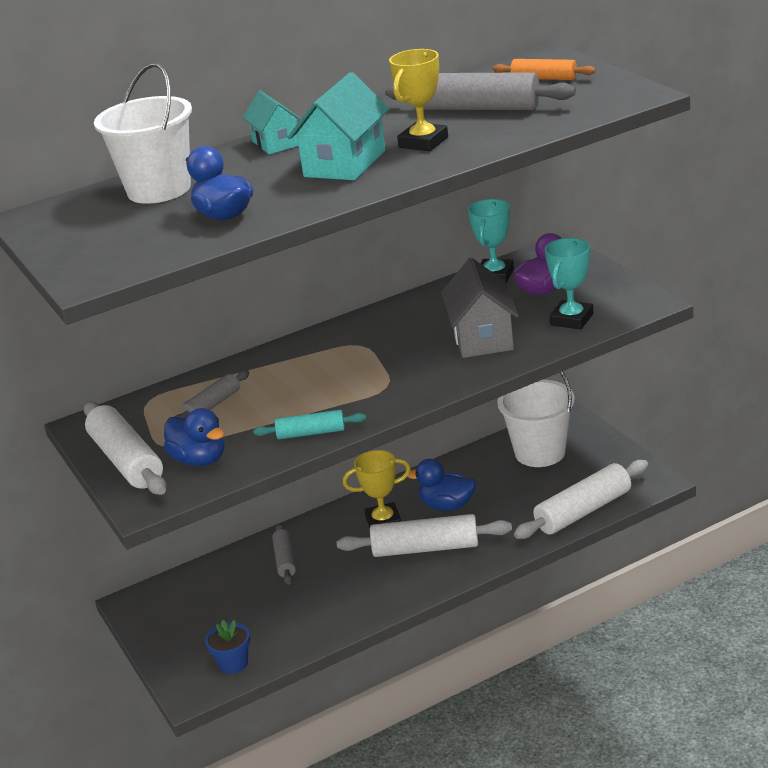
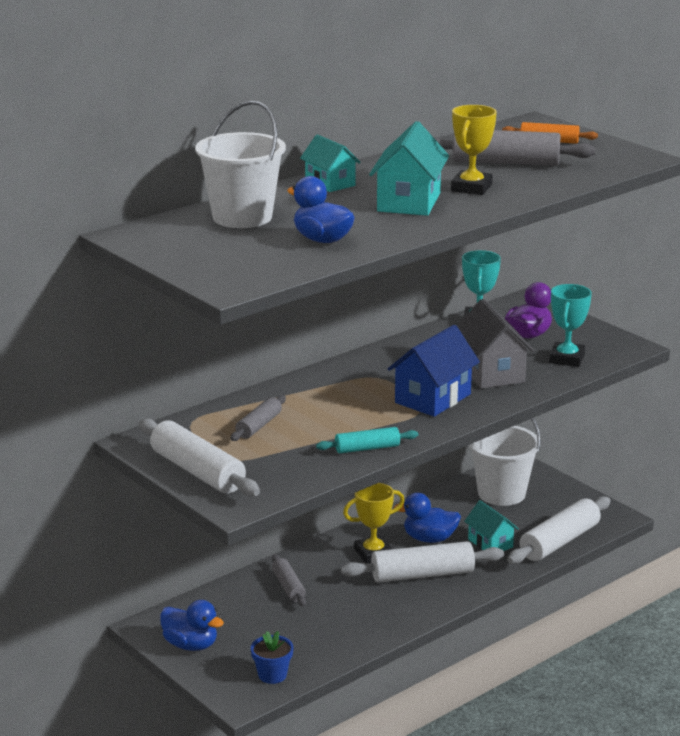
camera: 15 degrees left, 5 degrees down
blue duck [164,408,225,466] -> blue duck moved to [160,600,224,651]
none -> blue house [388,325,480,417]
none -> turquoise house [464,500,519,551]

